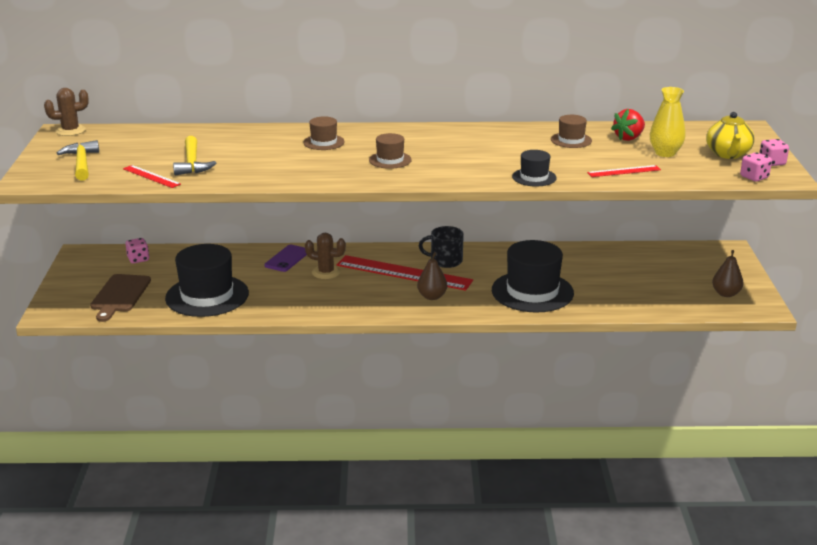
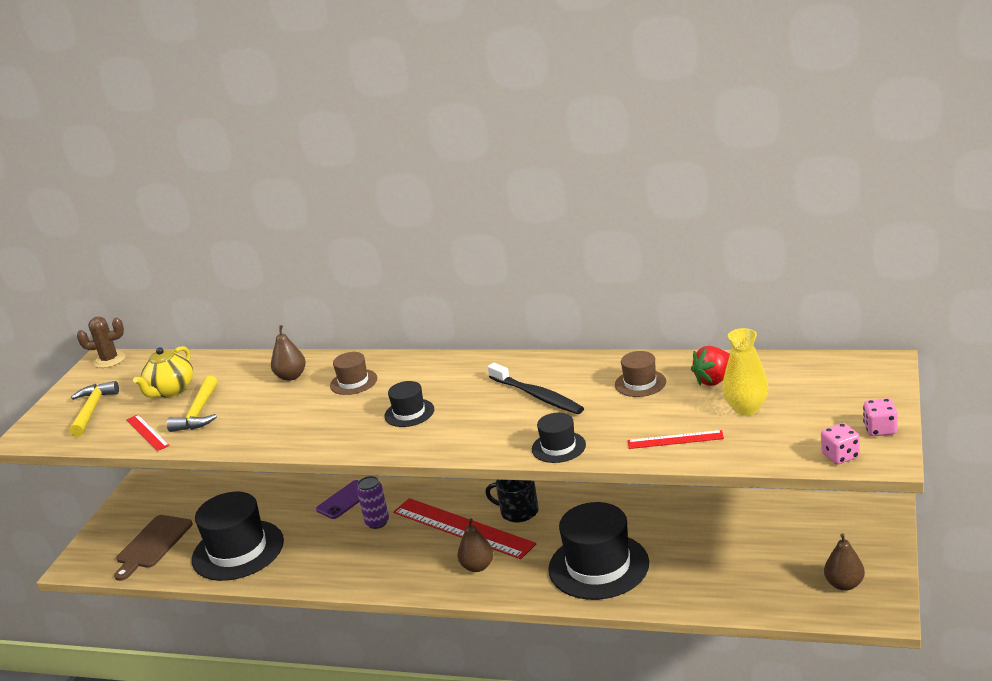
camera: 20 degrees right, 0 degrees up
pink dice [125,238,149,264] -> none
brown cactus [305,233,346,279] -> purple can [357,476,389,529]
brown hat [369,133,412,169] -> black hat [384,381,434,427]
yellow teapot [706,112,755,159] -> yellow teapot moved to [133,346,193,397]
none -> brown pear [271,325,306,381]
none -> black toothbrush [488,363,584,414]

